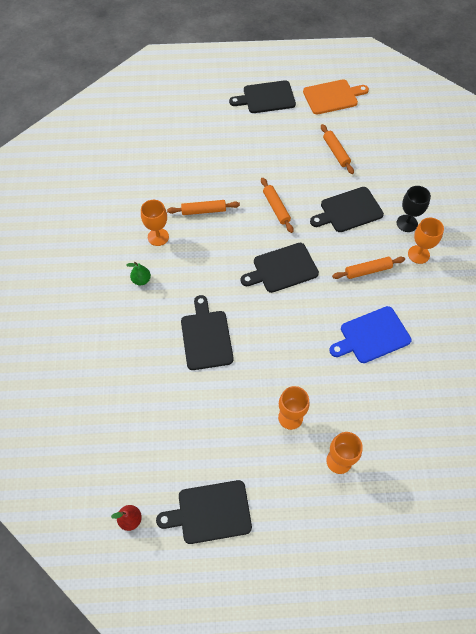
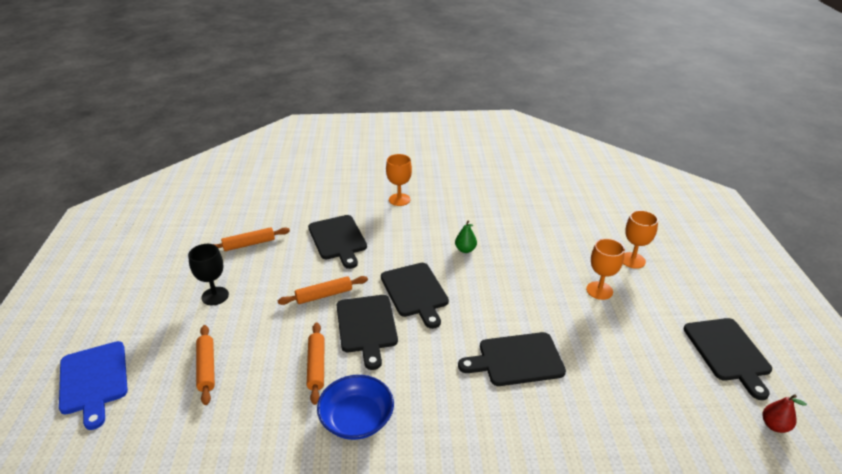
camera: 90 degrees left, 25 degrees down
green pear [126,262,151,285] -> green pear moved to [455,220,477,253]
orange goblet [141,200,169,246] -> blue bowl [317,375,394,440]
black cutting board [229,80,296,113] -> black cutting board moved to [337,295,398,370]
orange cutting board [303,79,369,115] -> none
blue cutting board [329,306,412,363] -> blue cutting board moved to [59,341,128,430]
orange rolling pin [332,257,405,279] -> orange rolling pin moved to [196,325,215,405]
black goblet [397,186,431,232] -> black goblet moved to [188,244,229,305]

